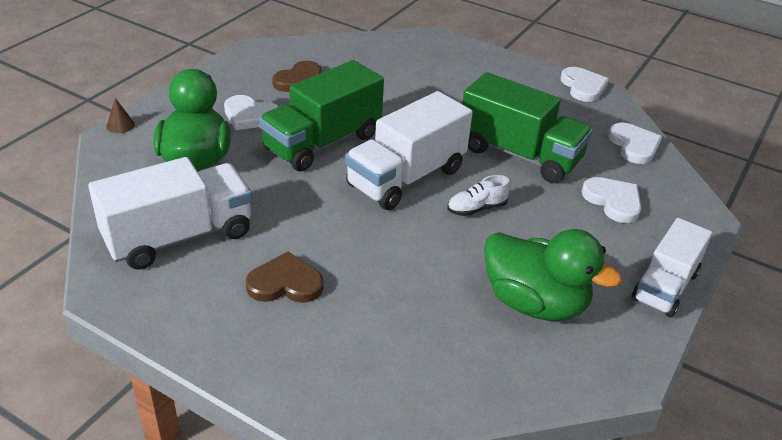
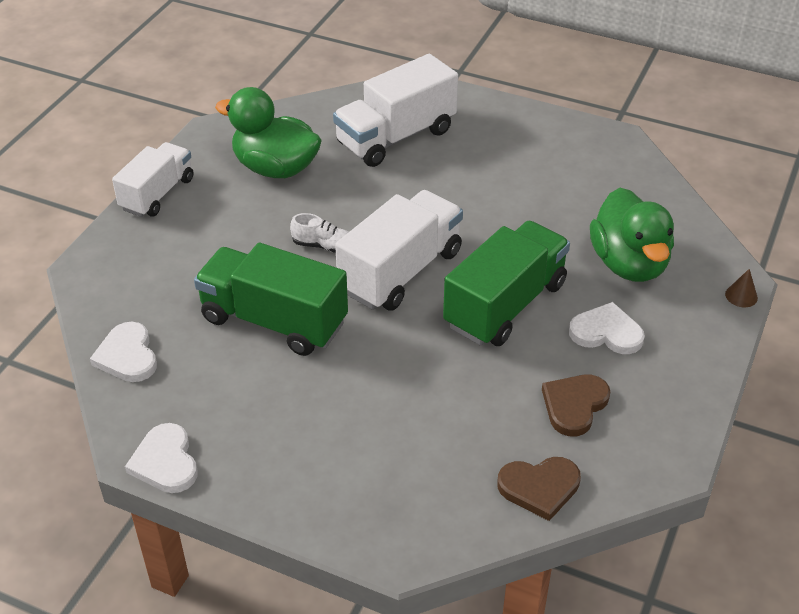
camera: 175 degrees right, 5 degrees up
white truck [88,157,252,270] -> white truck moved to [333,54,458,167]
brown heart [246,252,323,303] -> brown heart moved to [497,457,581,521]
white shoe [447,175,510,216] -> white shoe turned 45 degrees clockwise [290,213,348,253]
white heart [581,177,641,223] -> none

